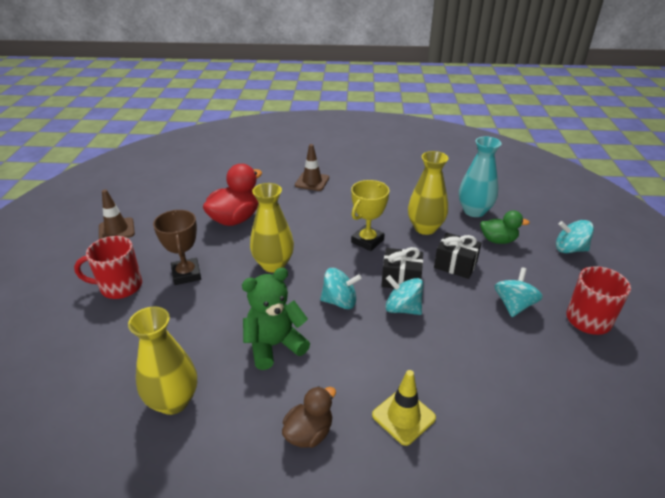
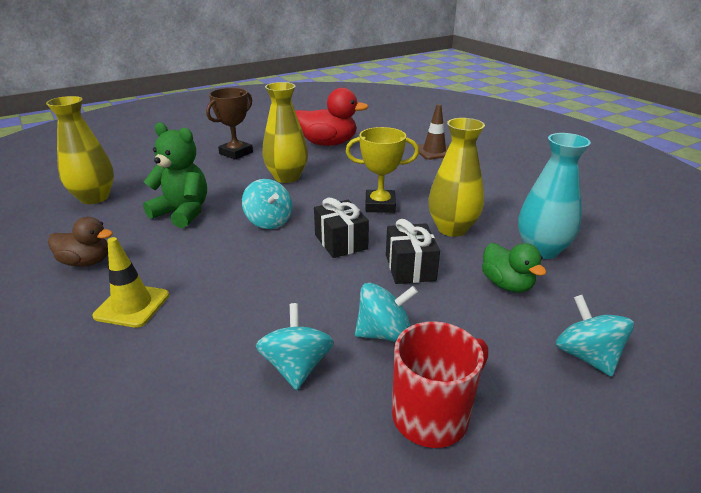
camera: 55 degrees right, 5 degrees down
red mug [74,236,142,299] -> none
brown traffic cone [99,189,135,239] -> none
turquoise spinning top [385,275,423,315] -> turquoise spinning top moved to [256,303,334,390]

